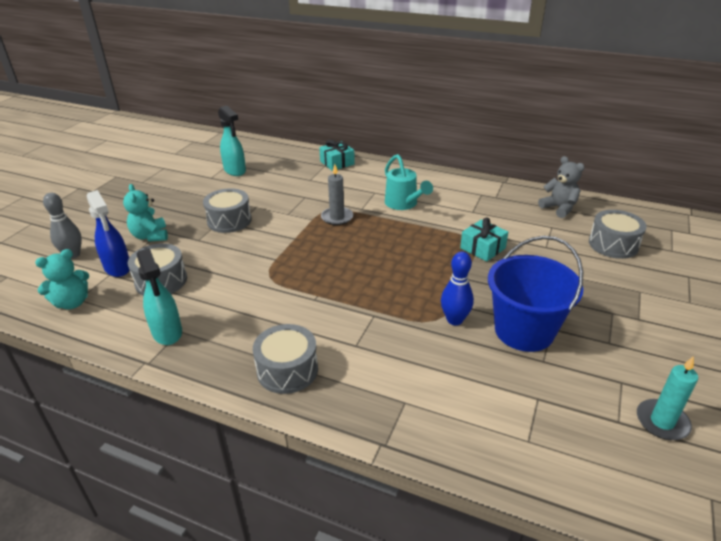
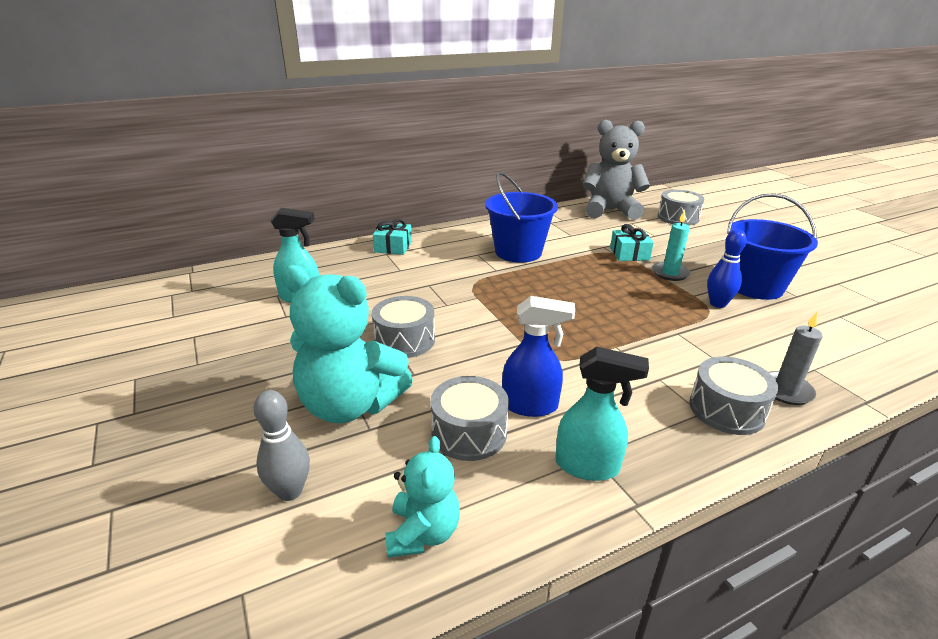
camera: 50 degrees left, 5 degrees down
blue spray bottle [87,190,130,277] -> blue spray bottle moved to [502,296,575,417]
turquoise teddy bear [123,184,168,242] -> turquoise teddy bear [282,265,413,423], size x1.83
grey candle [321,164,353,225] -> grey candle moved to [769,311,823,405]
turquoise watering can [385,154,433,210] -> blue bucket [485,172,558,263]
grey teddy bear [538,156,585,218] -> grey teddy bear [582,120,650,220], size x1.83
turquoise candle [637,356,698,440] -> turquoise candle moved to [652,210,690,281]

